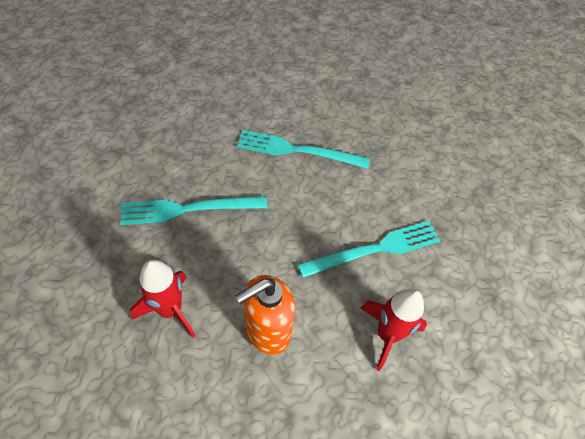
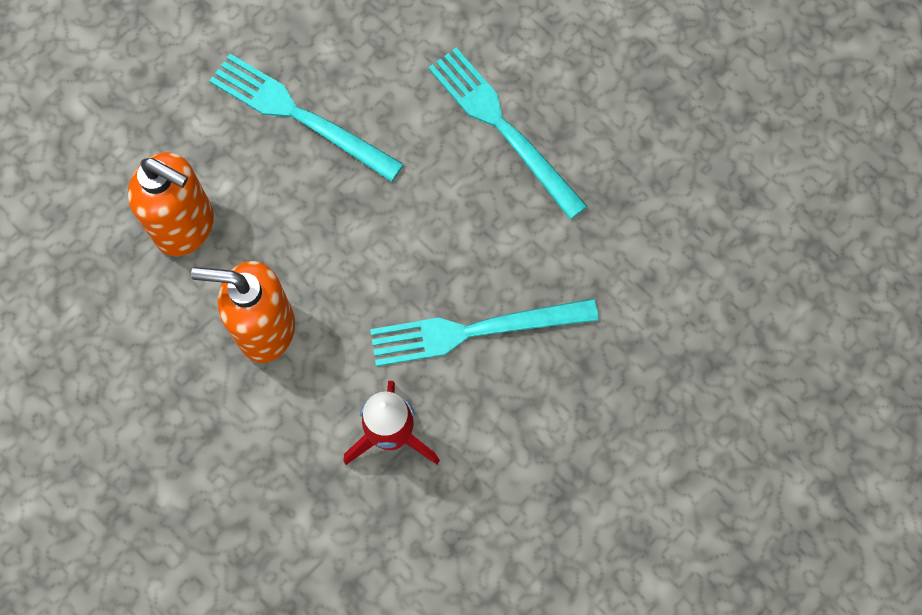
camera: 45 degrees right, 15 degrees up
red rocket [130,259,195,338] -> orange soap dispenser [128,152,214,256]
turquoise fork [298,221,440,278] -> turquoise fork turned 150 degrees clockwise [370,298,599,366]

